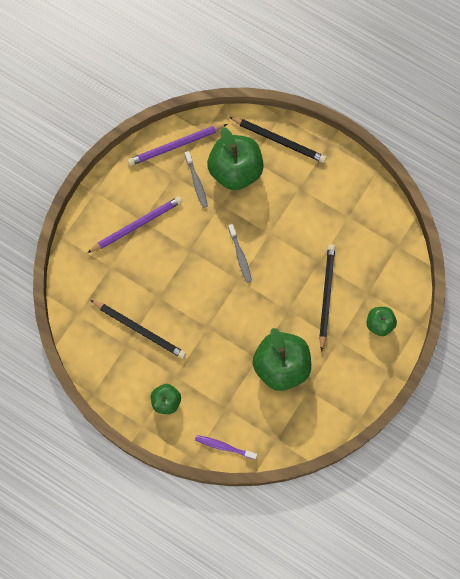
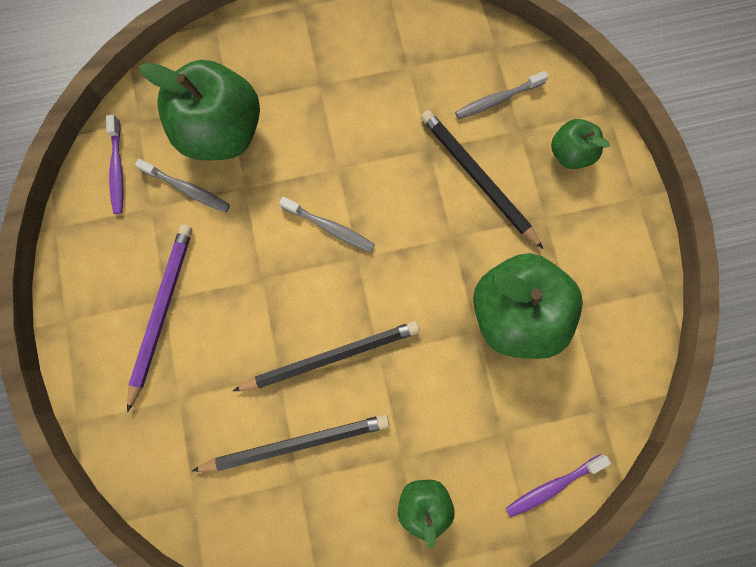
camera: 45 degrees left, 5 degrees up
purple pencil [128,124,227,166] -> purple toothbrush [106,115,123,214]
black pencil [229,117,326,163] -> black pencil moved to [233,321,420,391]
none -> grey toothbrush [455,71,549,119]

